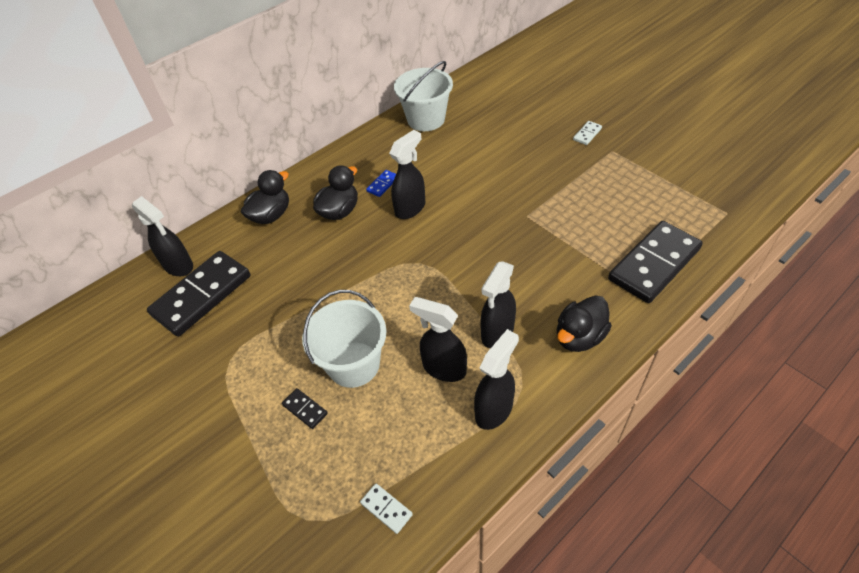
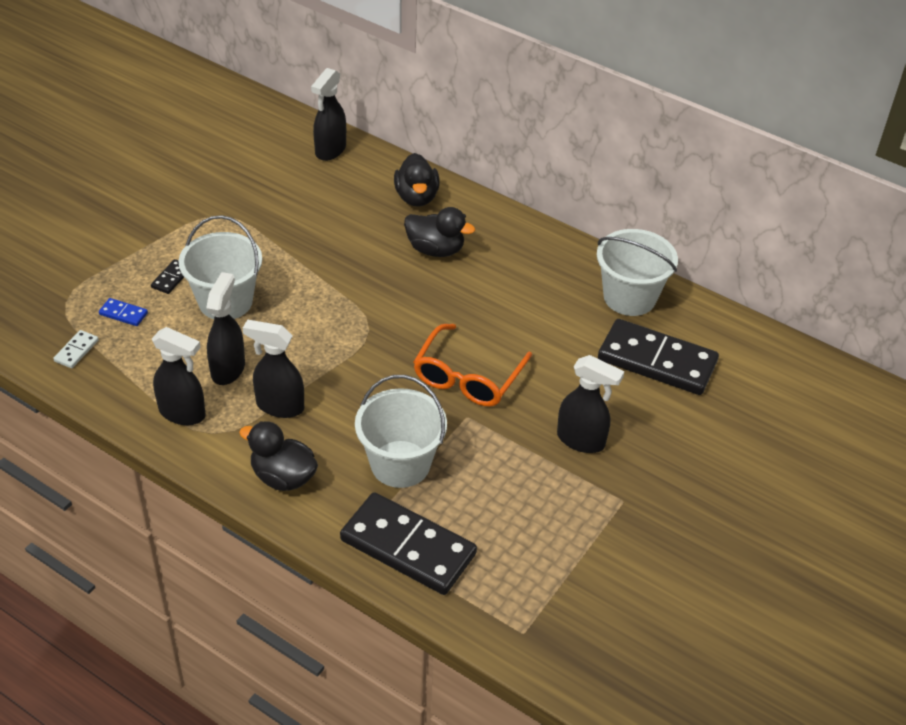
camera: 70 degrees right, 5 degrees down
black domino [147,251,250,337] -> black domino moved to [598,319,719,395]
black duck [241,170,289,224] -> black duck turned 60 degrees clockwise [394,153,440,207]
blue domino [366,170,396,197] -> blue domino moved to [99,298,148,326]
black spray bottle [389,130,425,219] -> black spray bottle moved to [557,355,624,453]
white domino [573,121,602,145] -> none
none -> white bucket [355,375,447,488]
none -> orange glasses [414,324,532,407]

